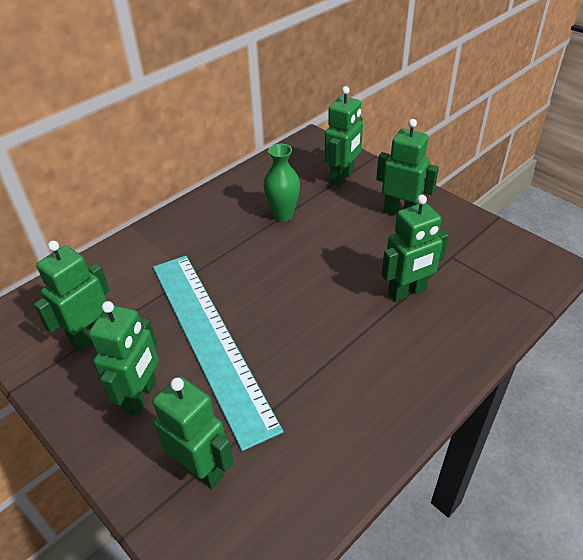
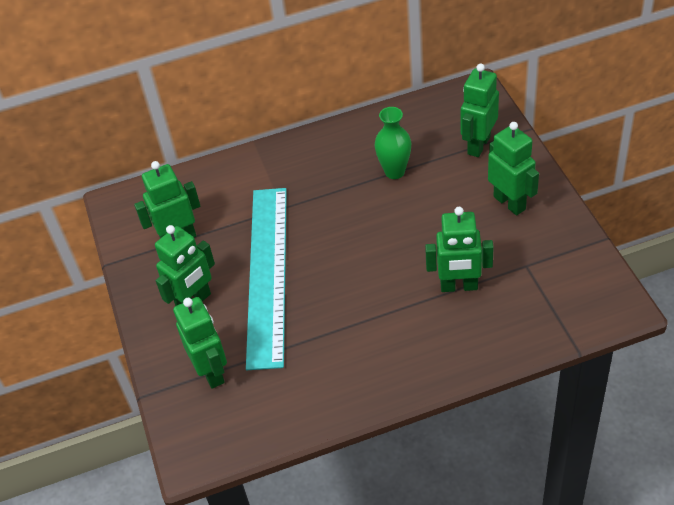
camera: 30 degrees right, 5 degrees up
green robot [325,86,363,186] -> green robot turned 150 degrees clockwise [461,64,499,157]

